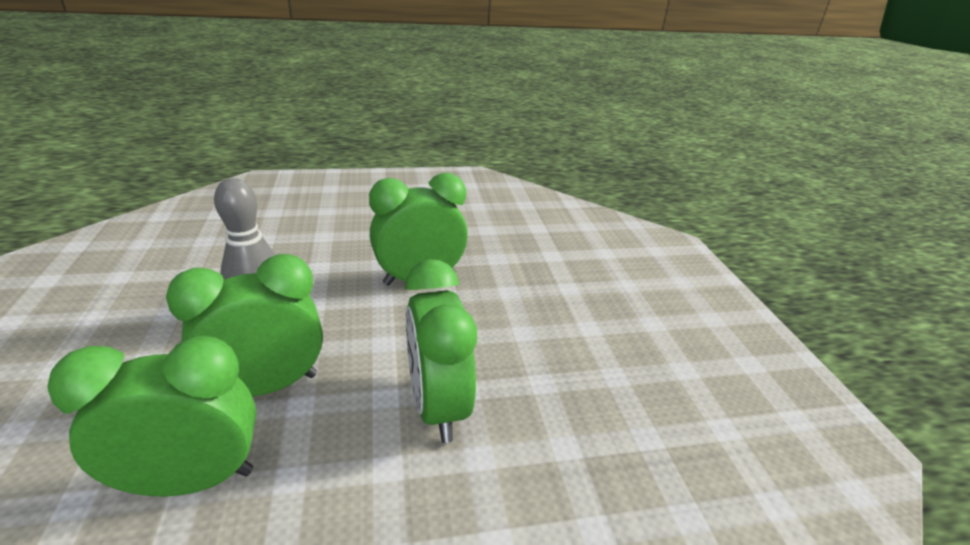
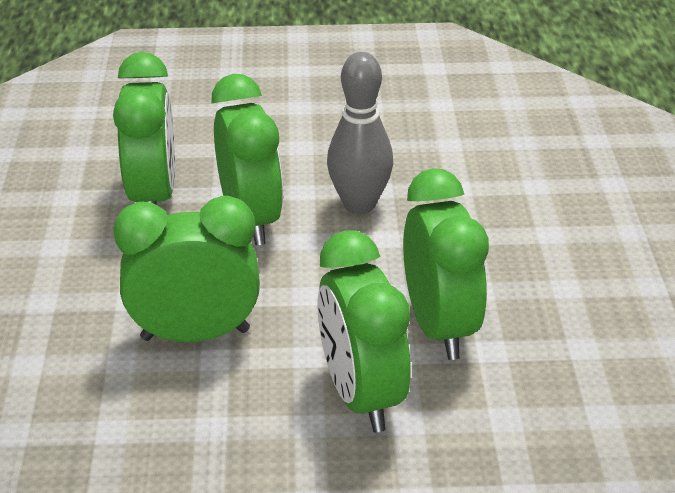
camera: 100 degrees right, 5 degrees up
none -> green clock [317,230,411,432]

